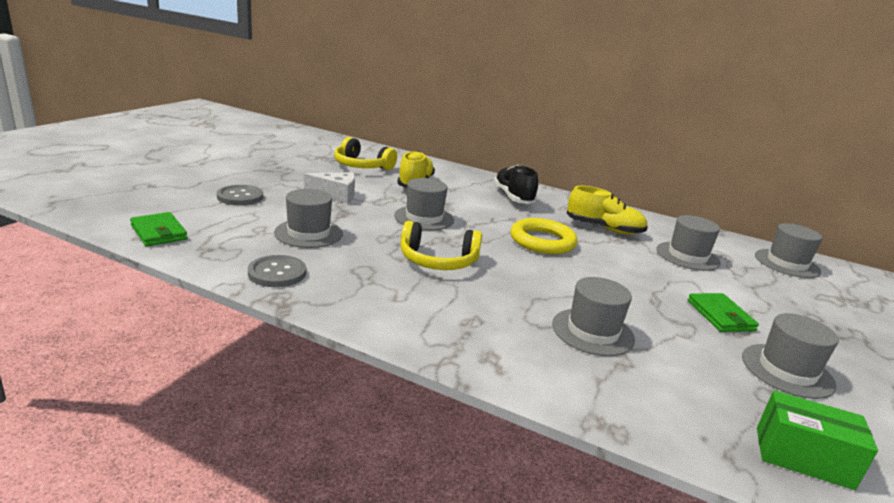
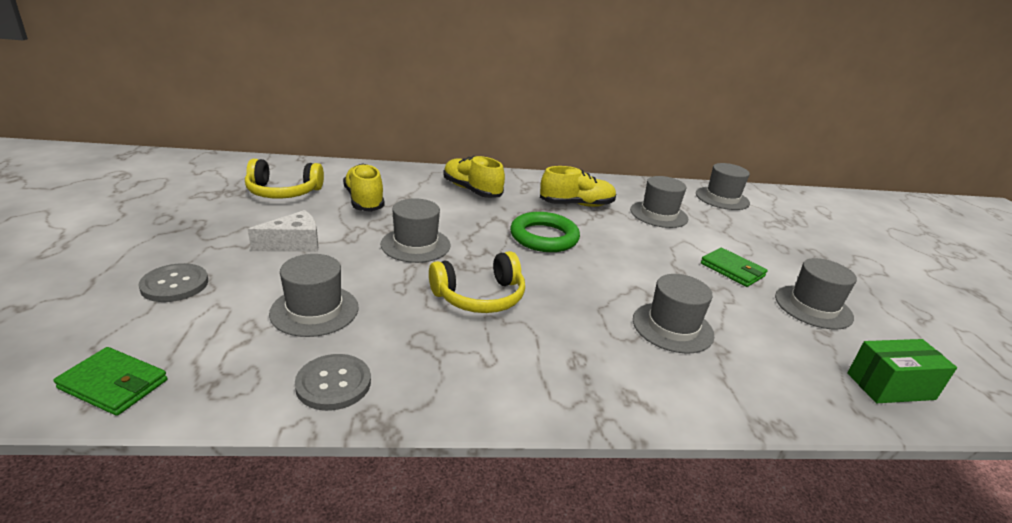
camera: 30 degrees left, 5 degrees up
black shoe [494,165,538,204] -> yellow shoe [443,156,505,198]
yellow ring [510,218,577,254] -> green ring [510,212,580,252]

